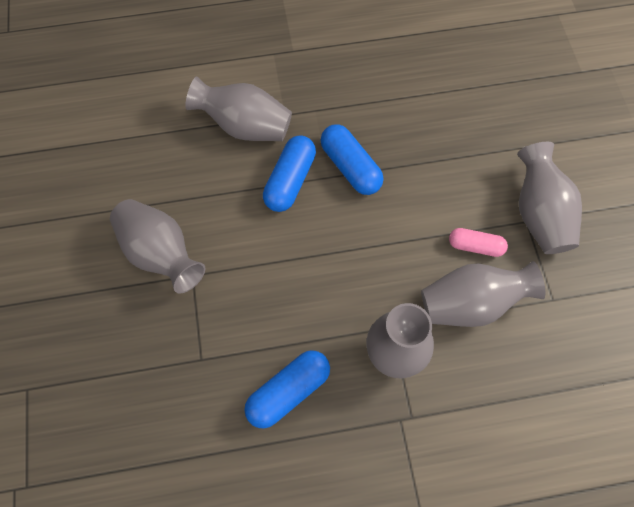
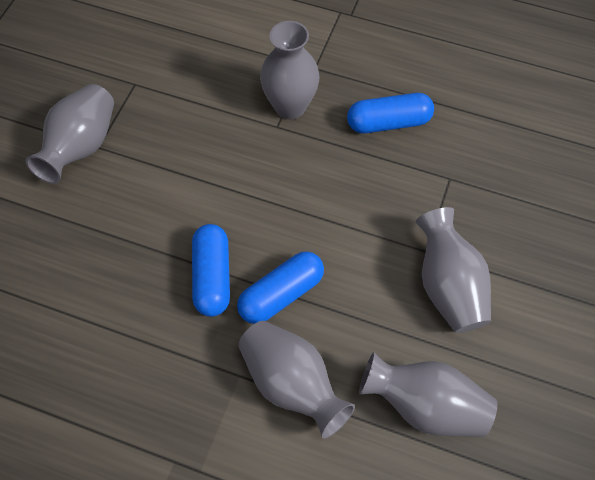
camera: 150 degrees left, 5 degrees down
grey vase [421,261,546,327] -> grey vase moved to [359,352,497,437]
pink capsule [449,228,508,257] -> none

